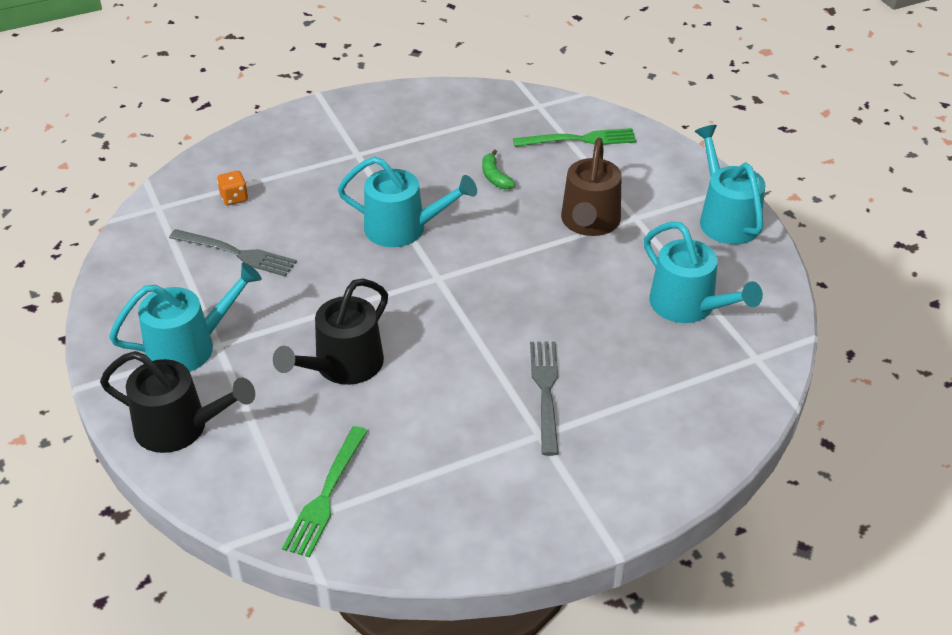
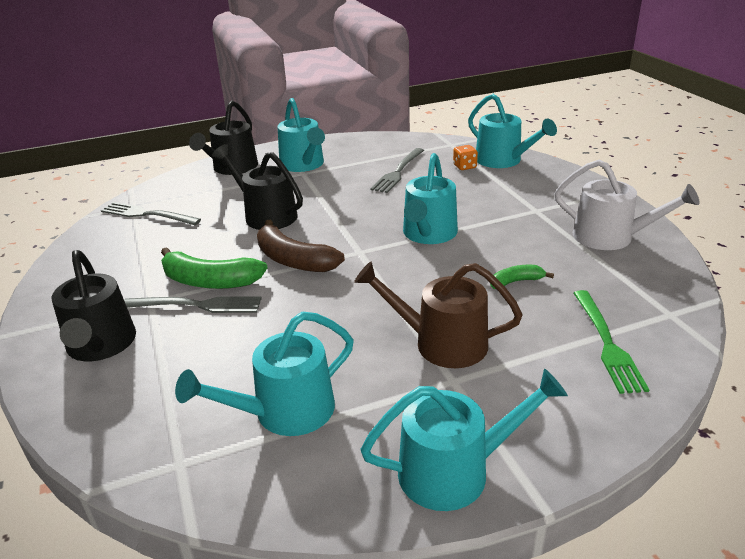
camera: 95 degrees right, 10 degrees down
green fork [282,426,368,558] -> grey fork [101,202,201,225]
none -> black watering can [52,250,136,361]
none -> green banana [161,247,268,289]
none -> brown banana [257,220,345,272]
none -> turquoise watering can [468,94,557,168]
none -> white watering can [555,160,700,250]

